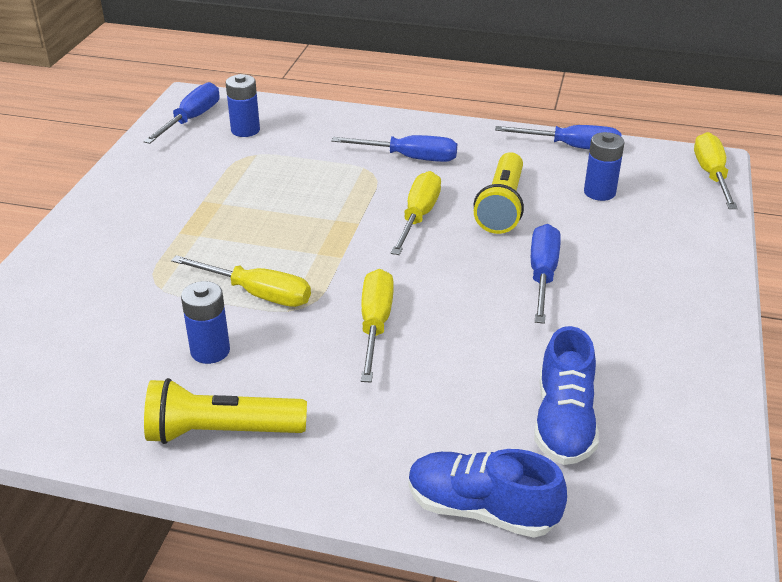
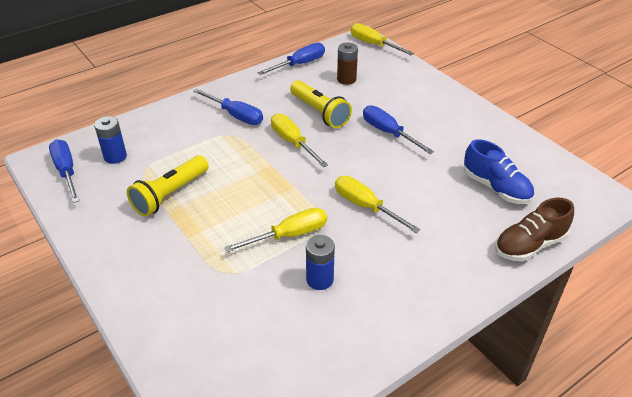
camera: 50 degrees left, 5 degrees up
yellow flashlight [144,378,307,444] -> yellow flashlight moved to [127,155,209,216]
blue screwdriver [331,135,457,162] -> blue screwdriver turned 75 degrees clockwise [193,89,263,125]
blue shoe [409,449,567,538] -> brown shoe [495,198,574,261]
blue battery [584,132,625,201] -> brown battery [337,43,358,85]

